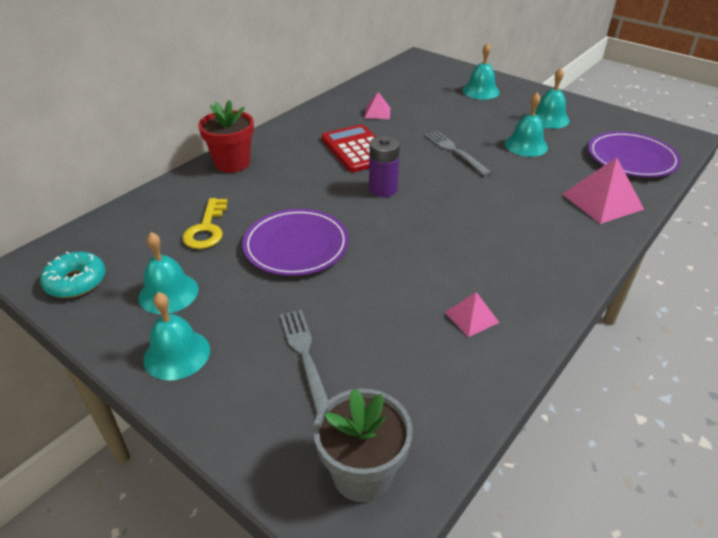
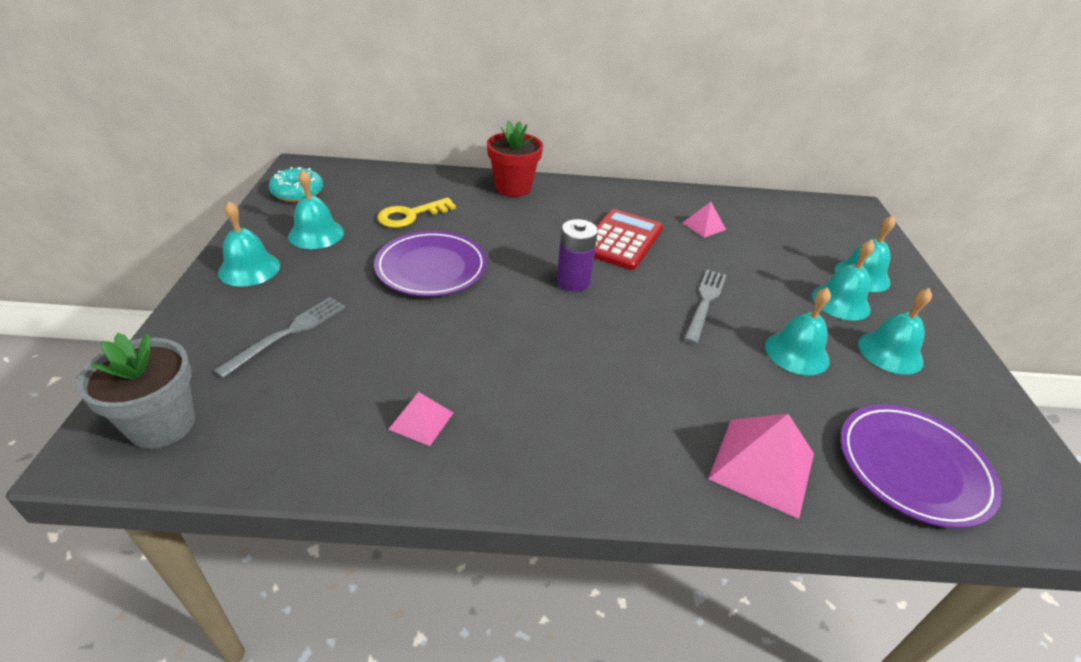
camera: 50 degrees right, 0 degrees up
none -> turquoise bell [812,239,875,321]

